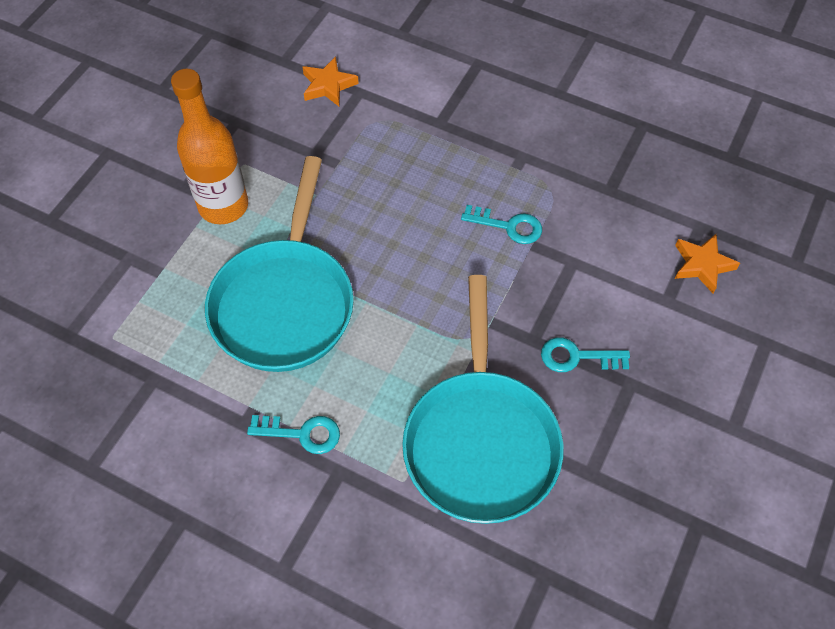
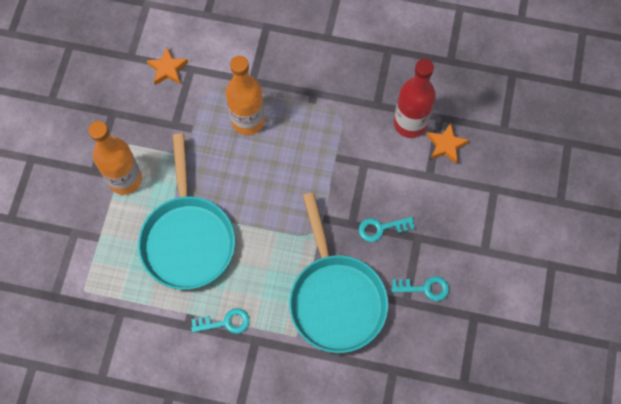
camera: 15 degrees left, 10 degrees up
turquoise key [461,205,542,244] -> turquoise key moved to [391,276,449,301]
none -> orange bottle [226,56,265,135]
none -> red bottle [394,59,436,138]

